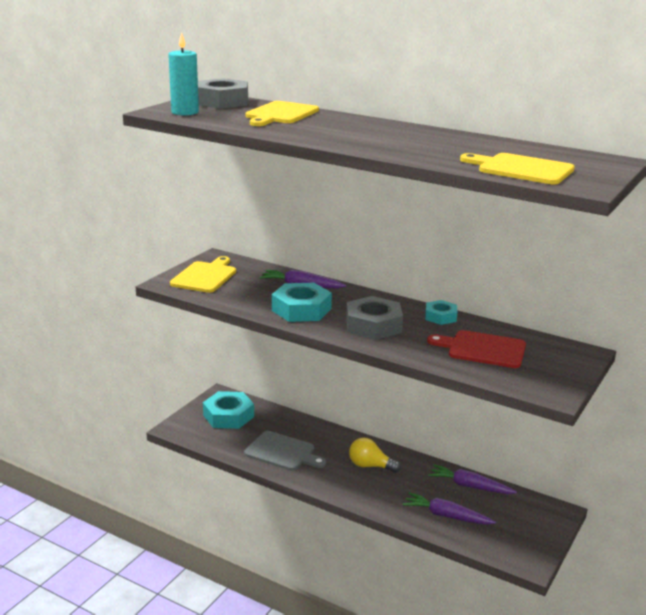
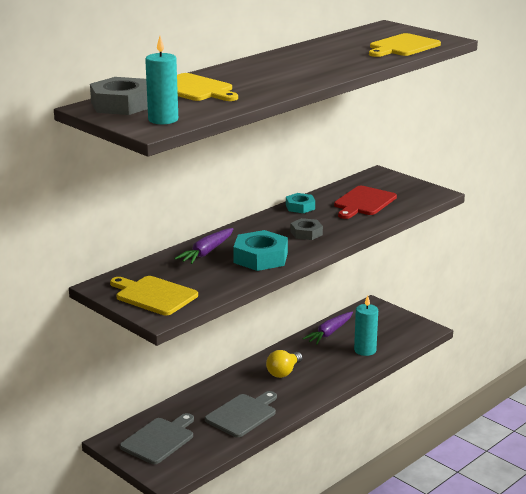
camera: 75 degrees left, 0 degrees up
turquoise nut [203,391,254,429] -> grey cutting board [120,413,194,464]
grey nut [346,296,403,340] -> grey nut [291,218,323,240], size x0.59
purple carrot [403,492,496,525] -> turquoise candle [354,295,378,356]

